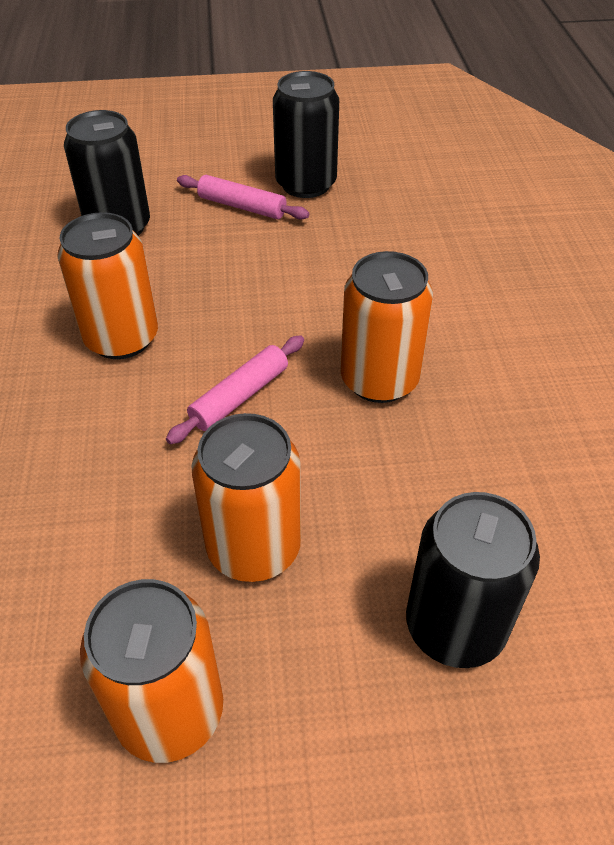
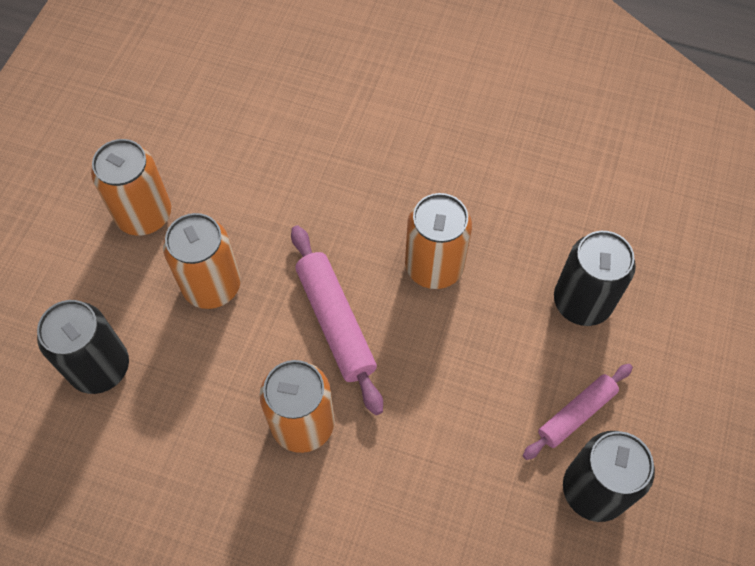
camera: 115 degrees right, 15 degrees up
pink rolling pin [166,335,304,444] -> pink rolling pin [291,225,383,415], size x1.53

